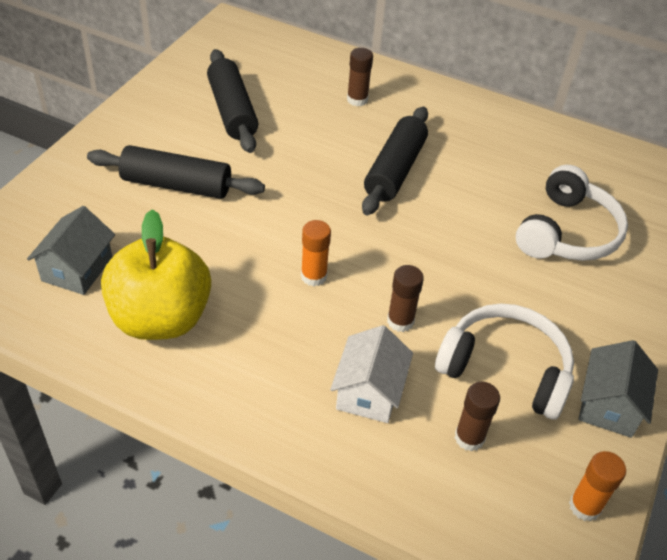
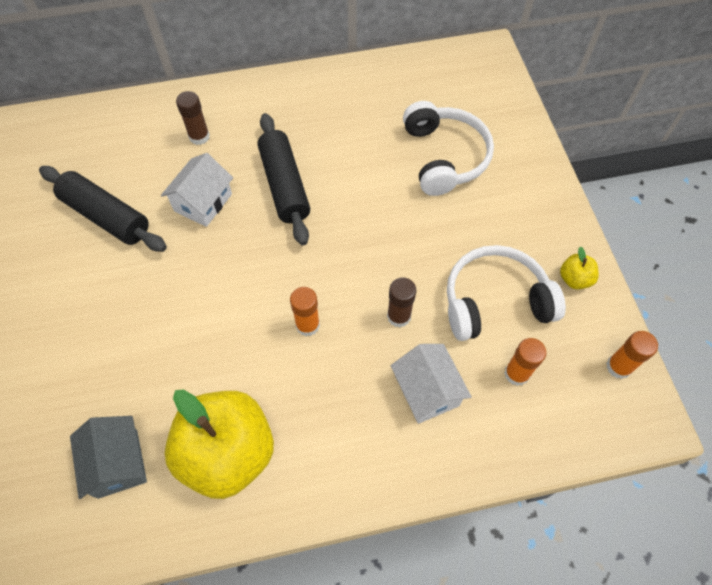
camera: 35 degrees left, 15 degrees up
black rolling pin [87,145,265,199] -> none
brown glue stick [455,382,500,451] -> orange glue stick [505,338,547,386]
grey house [579,340,658,438] -> yellow apple [560,247,599,289]
none -> white house [161,153,233,227]

